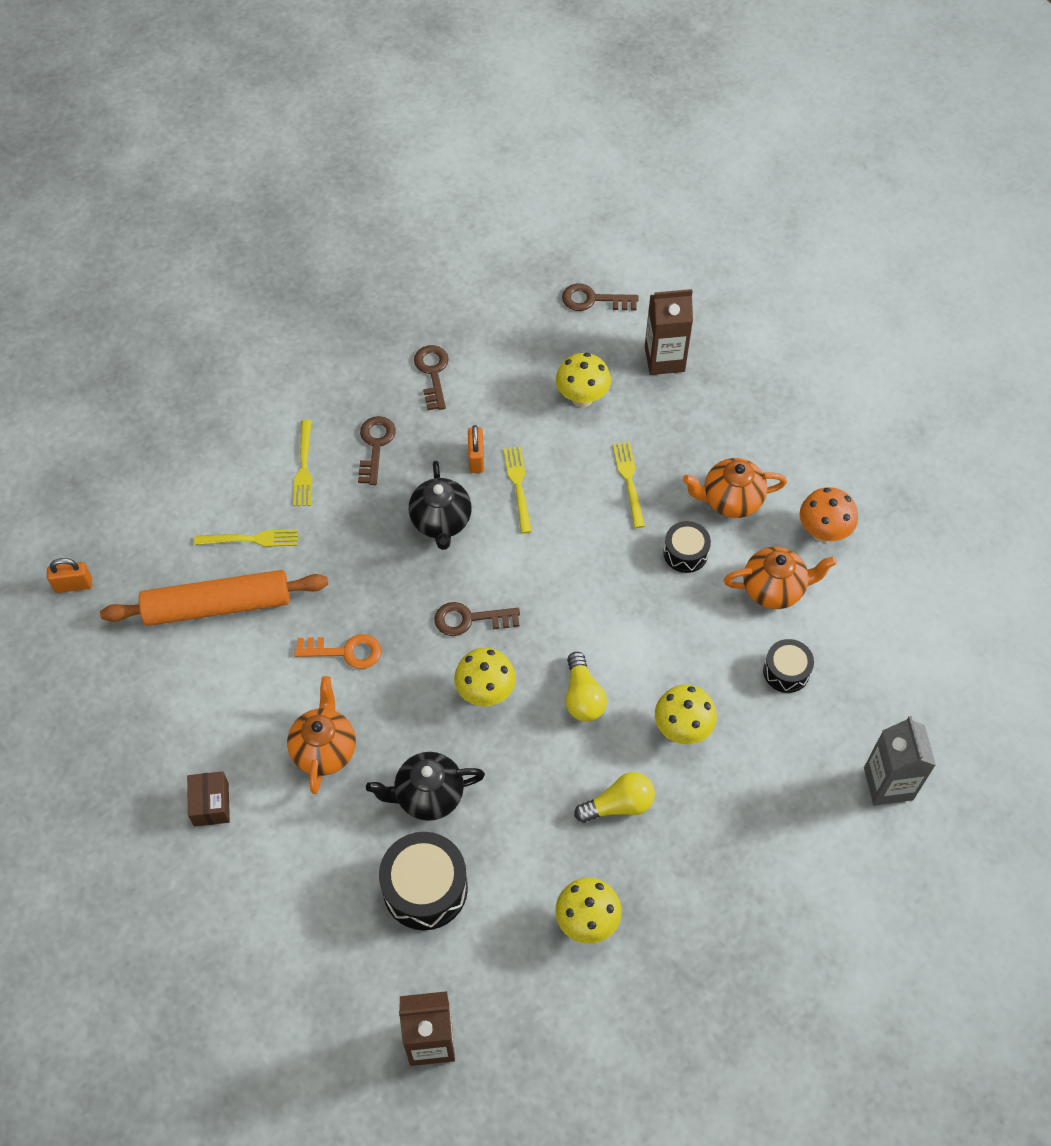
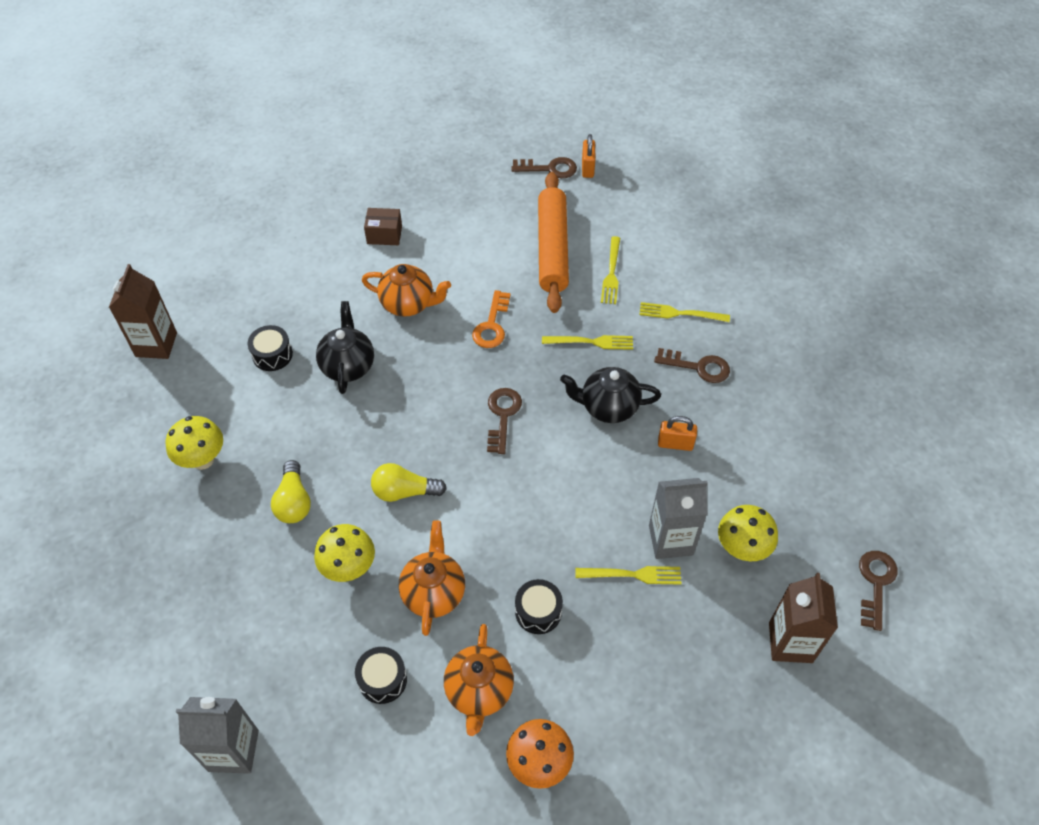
camera: 100 degrees right, 5 degrees down
black drum [379,832,468,930] -> black drum [247,325,293,371], size x0.59
brown key [414,345,449,410] -> brown key moved to [511,157,577,178]
yellow mushroom [454,648,516,706] -> none
yellow fork [504,447,532,533] -> yellow fork moved to [542,335,633,350]
orange teapot [683,458,787,518] -> orange teapot moved to [399,520,465,636]
none -> grey carton [649,478,708,559]

